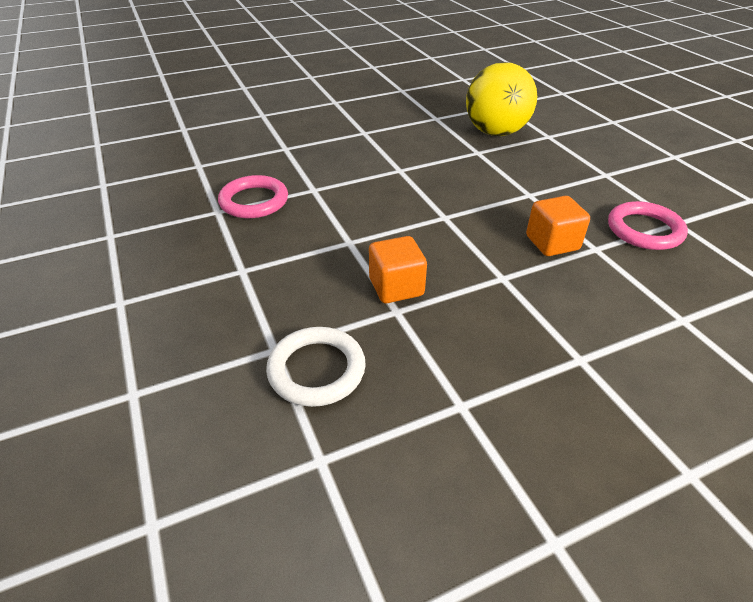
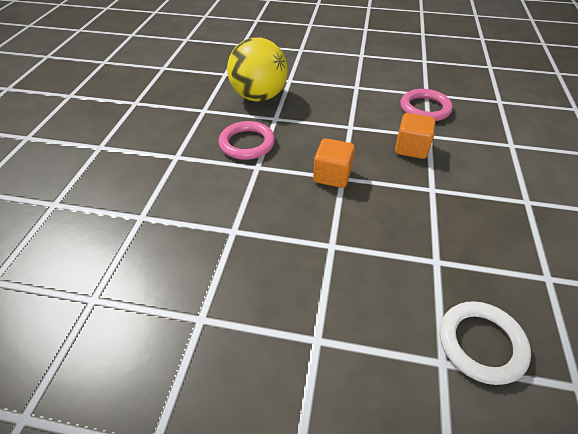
camera: 55 degrees left, 5 degrees up
pink ring [218,175,288,218] -> pink ring moved to [218,121,275,160]
orange cube [369,236,427,303] -> orange cube moved to [313,138,355,188]

